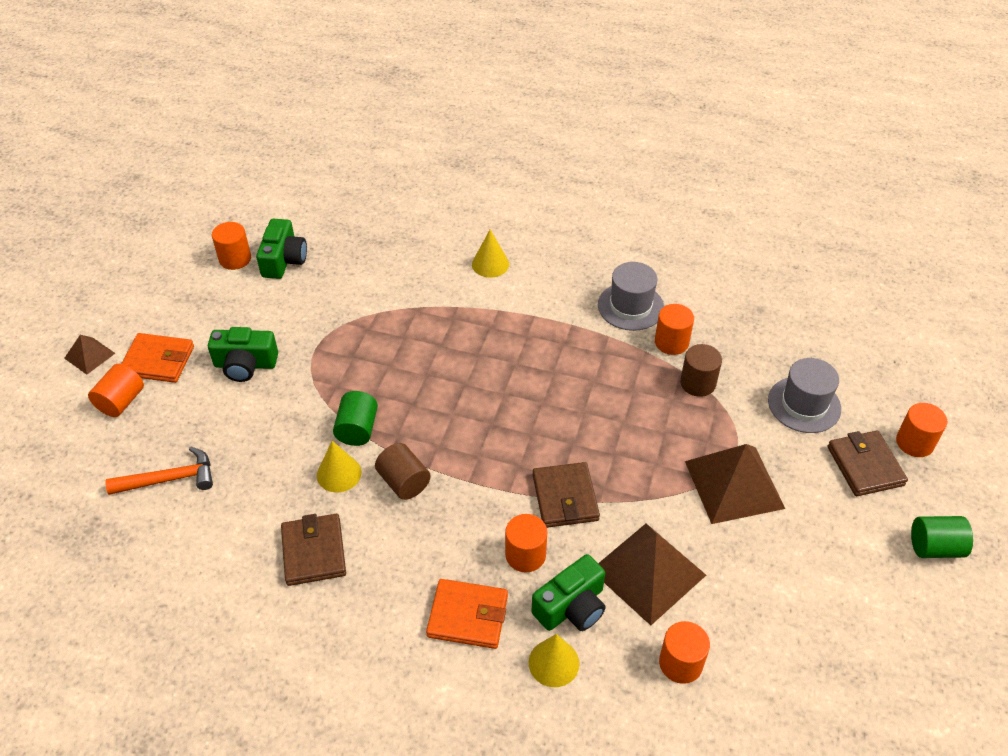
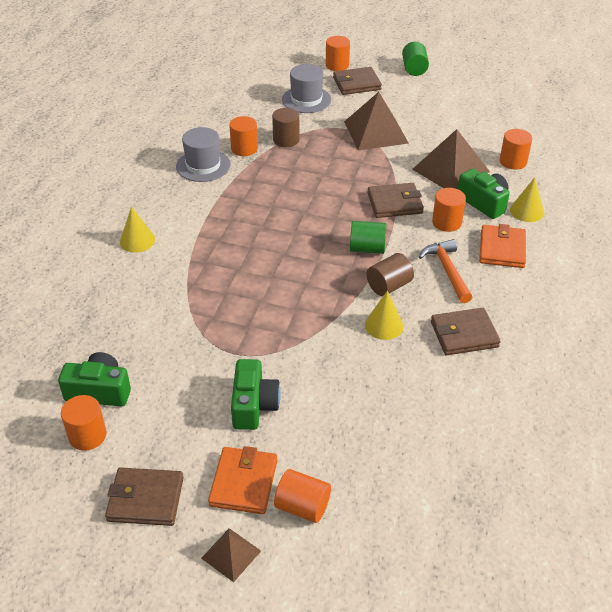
camera: 90 degrees left, 5 degrees down
orange hammer [105,447,213,495] -> orange hammer moved to [419,239,472,303]
green cylinder [333,391,378,446] -> green cylinder moved to [350,221,386,254]
none -> brown wallet [105,467,184,526]

